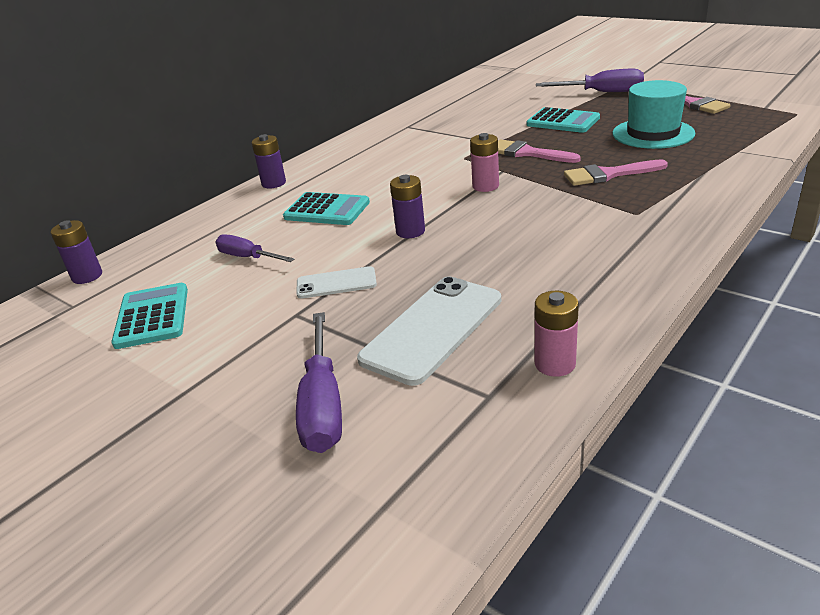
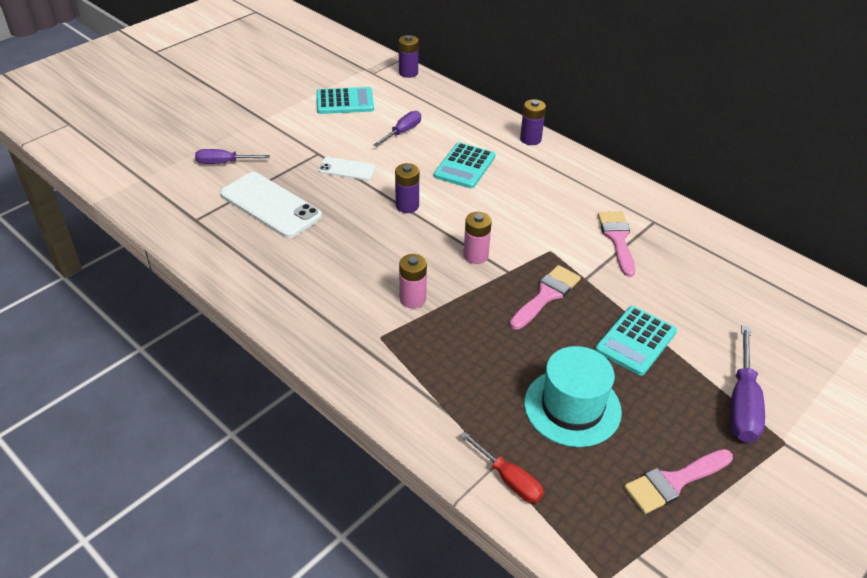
camera: 90 degrees right, 10 degrees up
white phone [296,266,377,298] -> white phone turned 75 degrees counterclockwise [318,157,376,181]
purple screwdriver [296,312,342,453] -> purple screwdriver [195,149,270,164], size x0.65
pink battery [535,291,579,377] -> pink battery moved to [399,254,427,308]
pink brush [564,159,668,186] -> pink brush moved to [598,211,635,277]
none -> red screwdriver [460,431,544,503]

